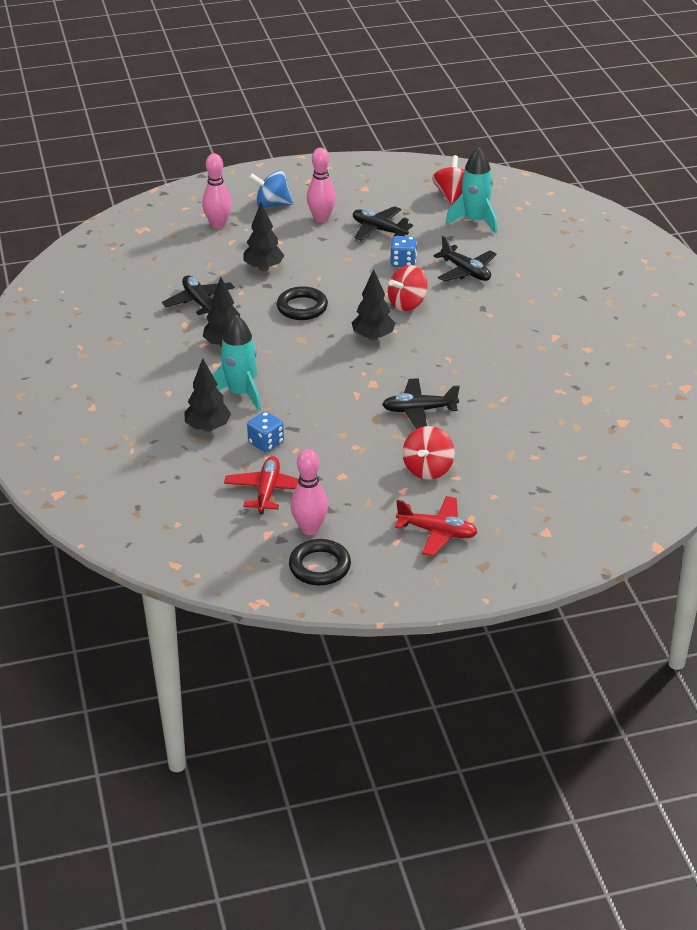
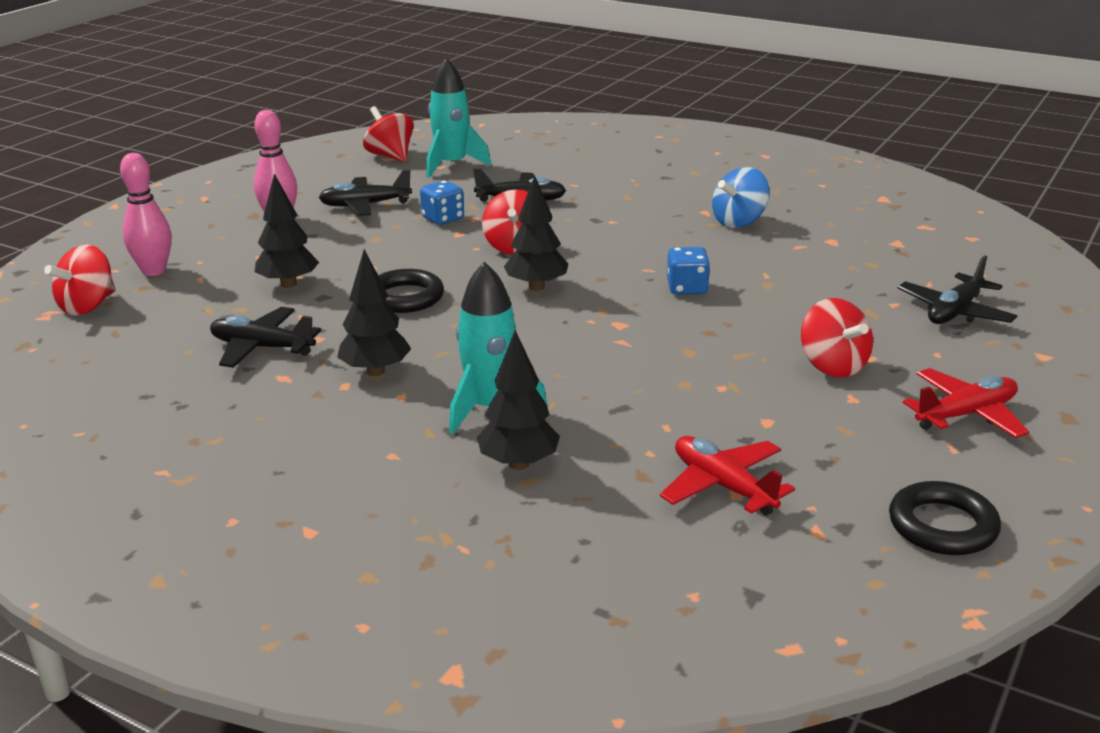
camera: 45 degrees left, 10 degrees down
blue dice [247,411,284,452] -> blue dice moved to [667,247,710,295]
blue spinning top [249,170,293,208] -> blue spinning top moved to [712,167,770,228]
pink bowling pin [291,449,328,535] -> none
black plane [382,378,460,429] -> black plane moved to [898,255,1017,324]
none -> red spinning top [44,244,115,315]

